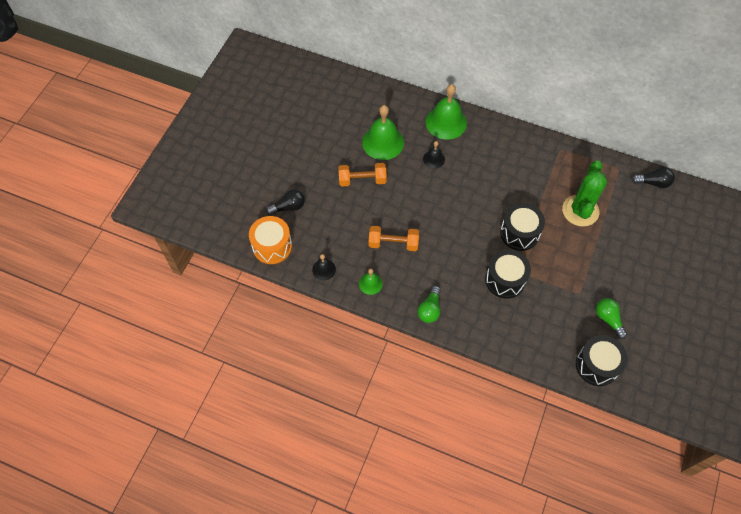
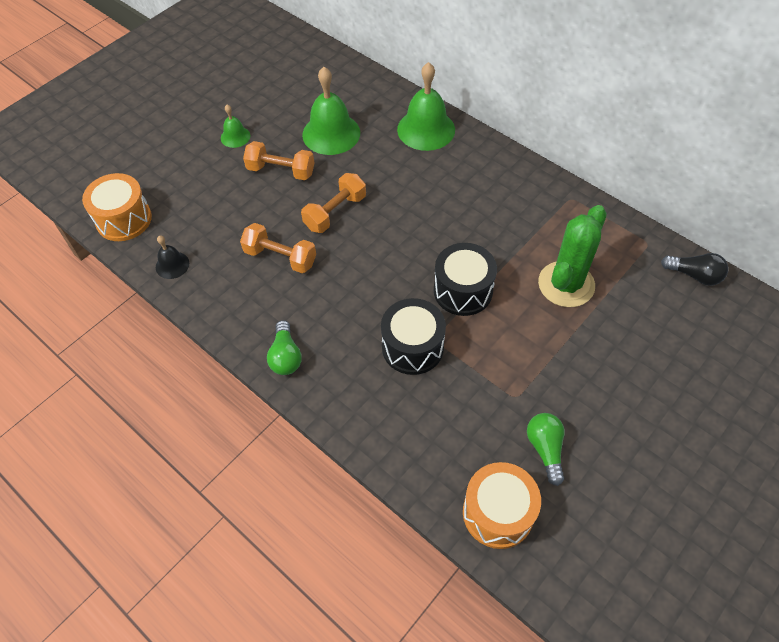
camera: 20 degrees right, 5 degrees down
black light bulb [266,190,305,215] -> none
green bell [359,268,383,295] -> green bell moved to [221,105,250,148]
green light bulb [418,286,441,323] -> green light bulb turned 45 degrees counterclockwise [267,320,302,375]
black bell [423,141,445,168] -> none
black drum [576,335,628,386] -> orange drum [463,462,541,549]
none -> orange dumbbell [301,173,366,233]

